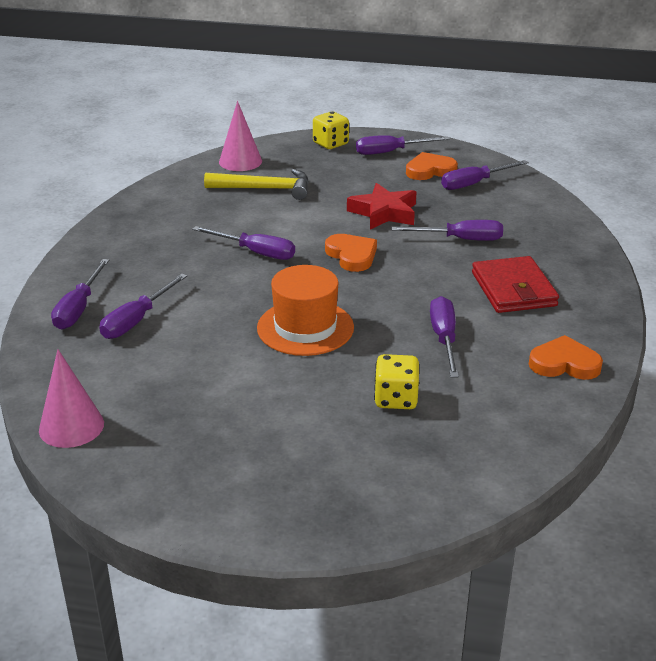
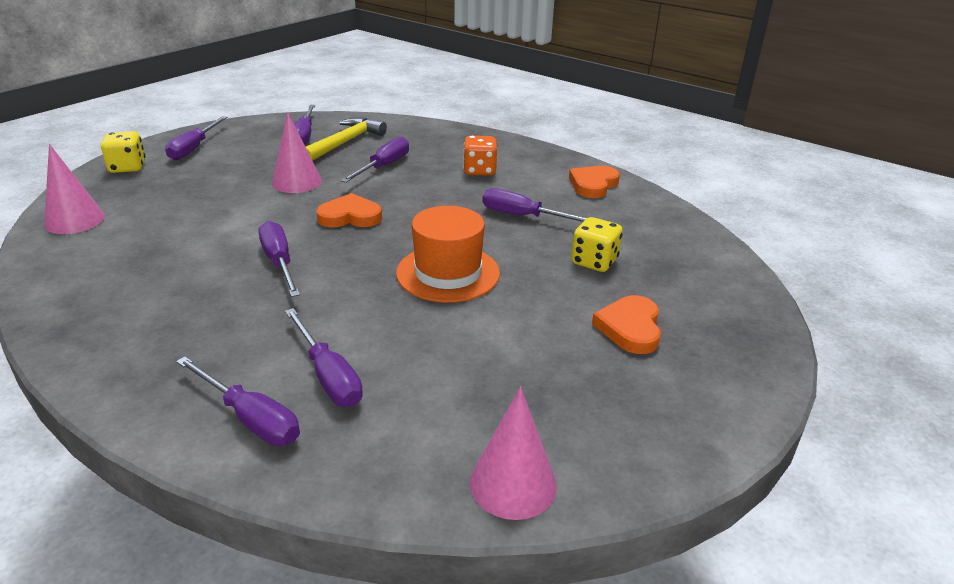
camera: 65 degrees left, 0 degrees up
purple screwdriver [192,226,295,260] -> purple screwdriver turned 75 degrees counterclockwise [258,221,300,297]
yellow hammer [204,169,309,200] -> yellow hammer moved to [306,117,387,161]
red star [347,183,416,230] -> pink cone [272,112,322,193]
orange heart [406,152,458,180] -> orange heart moved to [592,295,661,354]
red wallet [472,256,559,313] -> orange dice [463,136,497,176]

